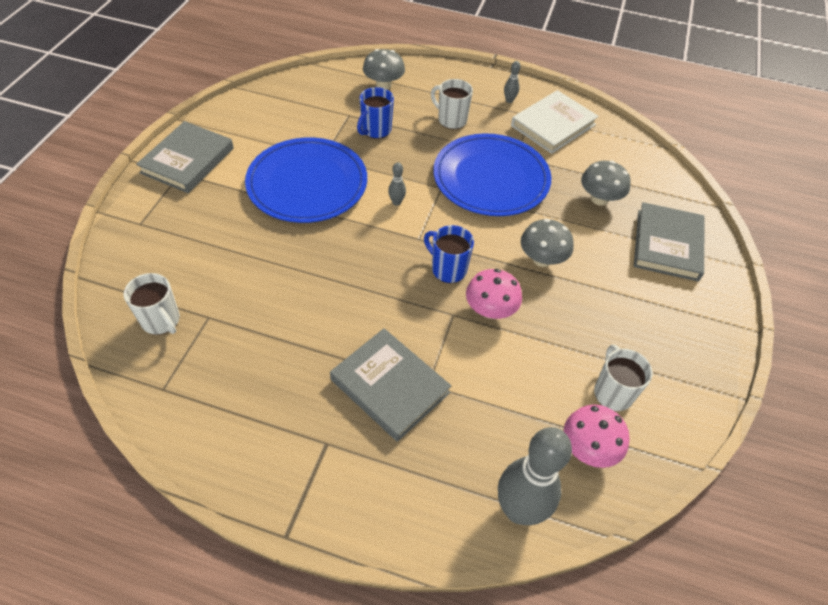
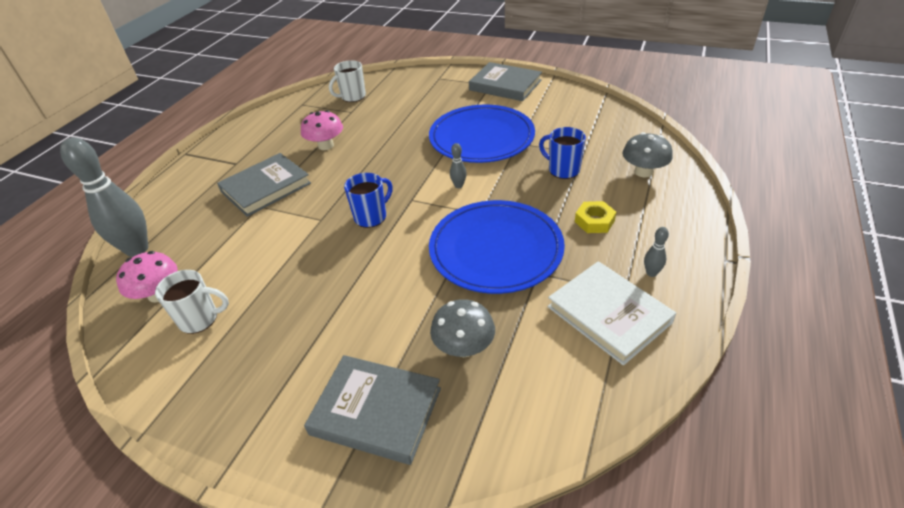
camera: 100 degrees right, 10 degrees down
white mug [431,79,473,129] -> yellow nut [575,201,616,233]
pink mushroom [466,269,522,319] -> pink mushroom moved to [301,110,343,150]
grey mushroom [521,219,574,267] -> none

